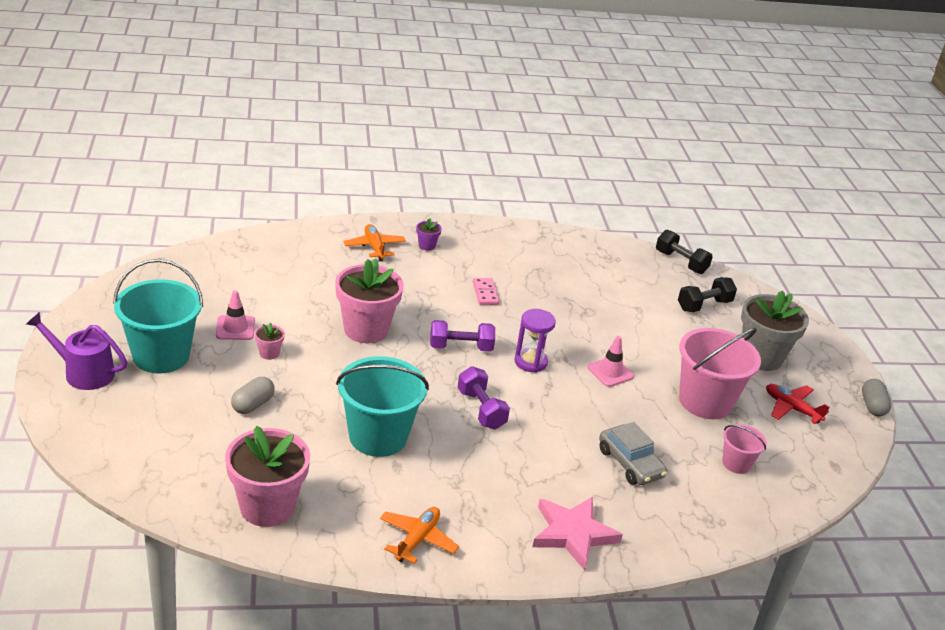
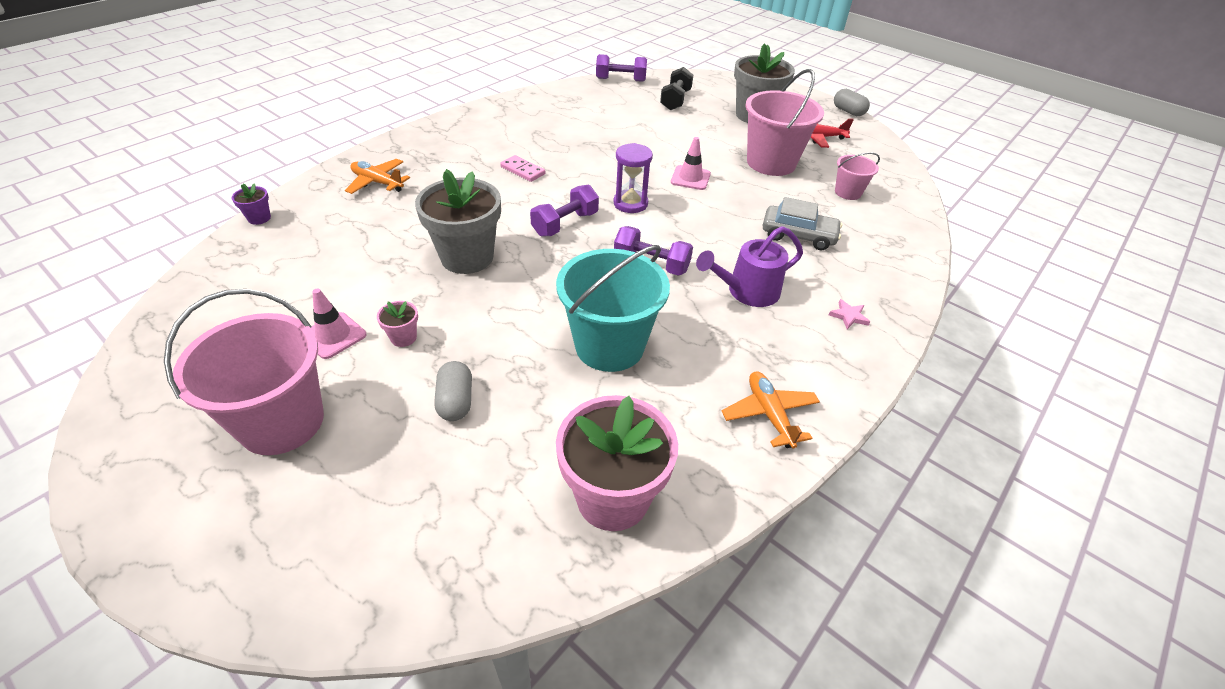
camera: 40 degrees left, 10 degrees up
purple watering can [26,312,127,390] -> purple watering can moved to [696,226,803,307]
turquoise bucket [113,259,203,374] -> pink bucket [164,289,324,455]
pink flower pot [335,258,404,343] -> grey flower pot [415,169,501,274]
purple flower pot [416,219,442,251] -> purple flower pot moved to [232,183,271,225]
pink star [532,497,623,570] -> pink star [829,299,870,329], size x0.42
black dumbbell [656,230,713,274] -> purple dumbbell [596,54,647,82]

